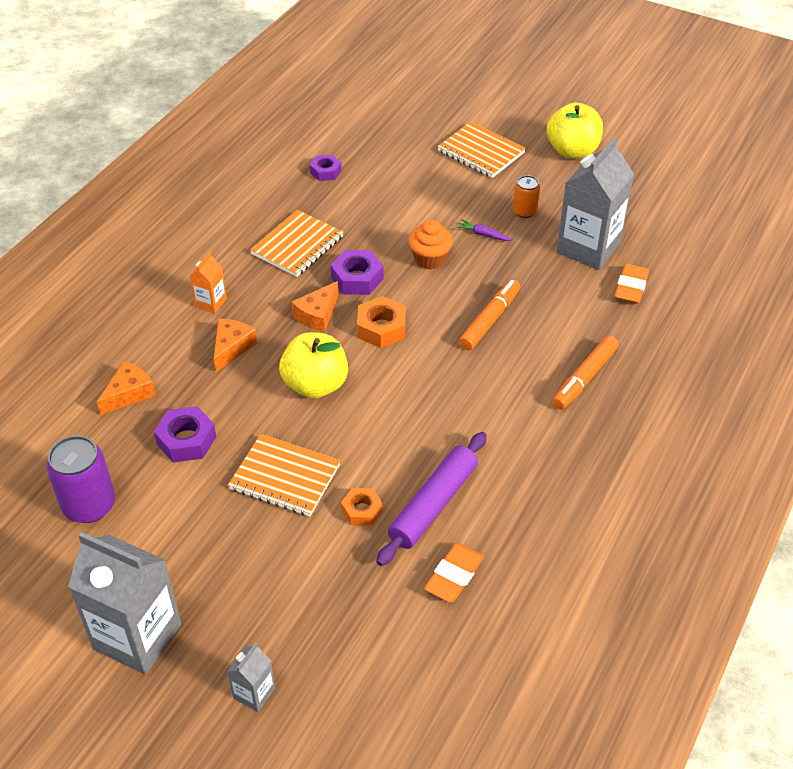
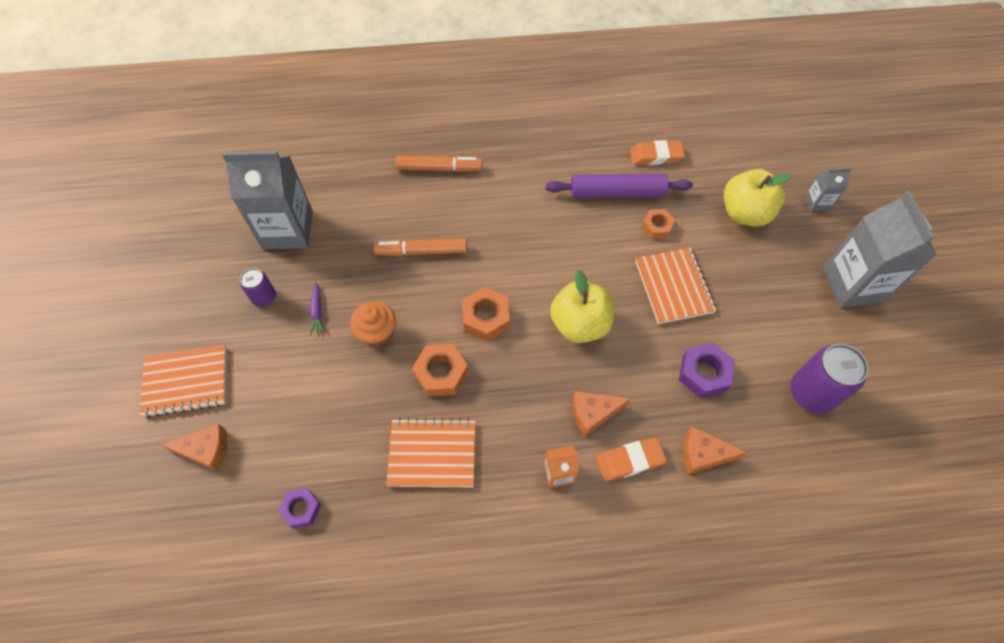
camera: 125 degrees left, 15 degrees up
orange cheese [291,281,339,332] -> orange cheese moved to [161,424,227,471]
purple nut [331,250,383,295] -> orange nut [412,344,468,396]
orange notebook [437,122,526,178] -> orange notebook turned 75 degrees clockwise [140,344,227,418]
orange can [513,175,540,218] -> purple can [240,268,276,307]
yellow apple [547,103,603,159] -> yellow apple moved to [724,169,792,227]
orange eraser [614,264,649,304] -> orange eraser moved to [596,438,667,481]

